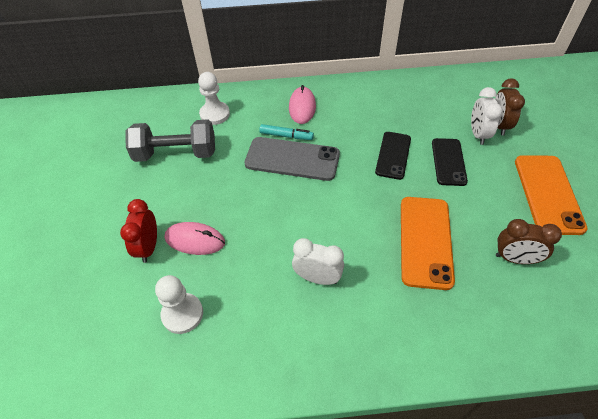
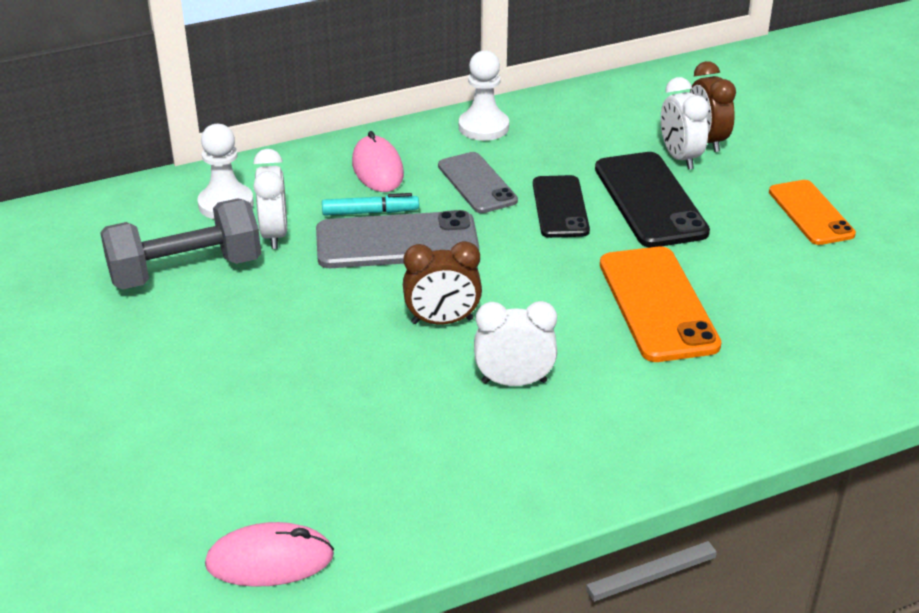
camera: 20 degrees left, 15 degrees down
red clock [120,199,157,263] -> none
white pawn [155,275,203,334] -> white pawn moved to [459,50,509,141]
pink mouse [165,222,225,255] -> pink mouse moved to [205,522,334,587]
black phone [432,138,468,186] -> black phone [595,152,710,247], size x1.51
brown clock [496,219,562,264] -> brown clock moved to [403,241,482,324]
orange phone [515,155,588,235] -> orange phone [769,180,856,245], size x0.66
none -> white clock [253,149,287,249]
none -> grey phone [438,152,518,213]

